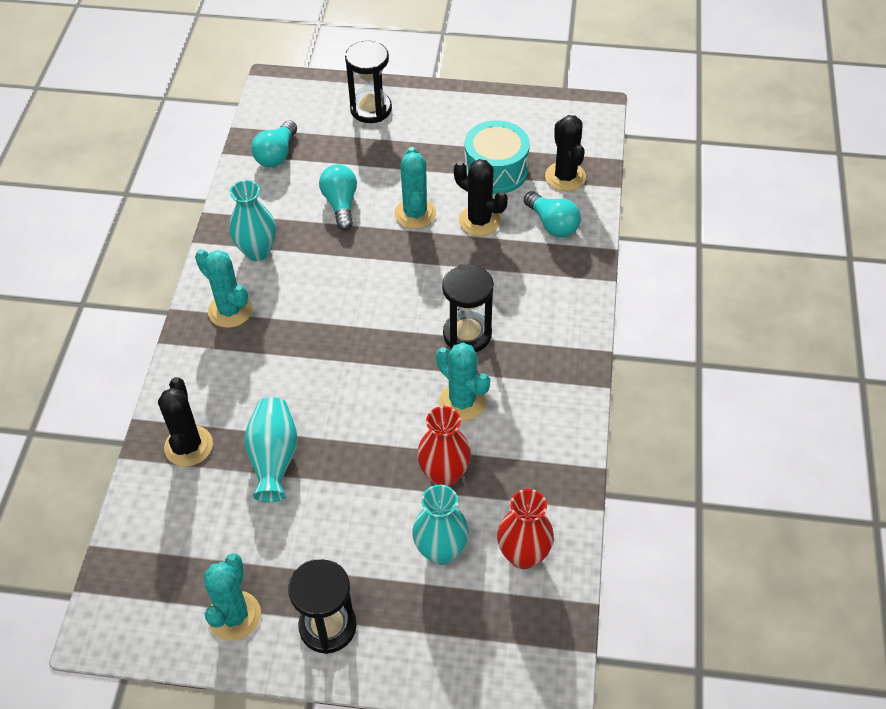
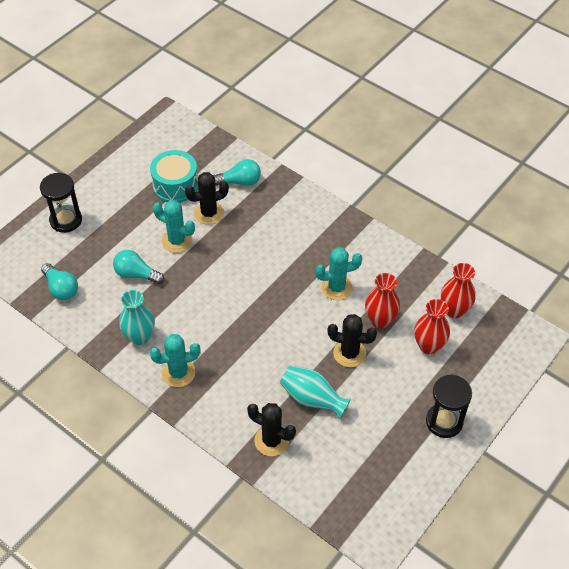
camera: 60 degrees left, 0 degrees up
turquoise cactus [204,553,261,641] -> none
turquoise vase [412,485,469,565] -> red vase [414,299,450,354]
black hourglass [442,264,494,352] -> none
black cactus [545,115,586,191] -> black cactus moved to [327,314,377,367]

